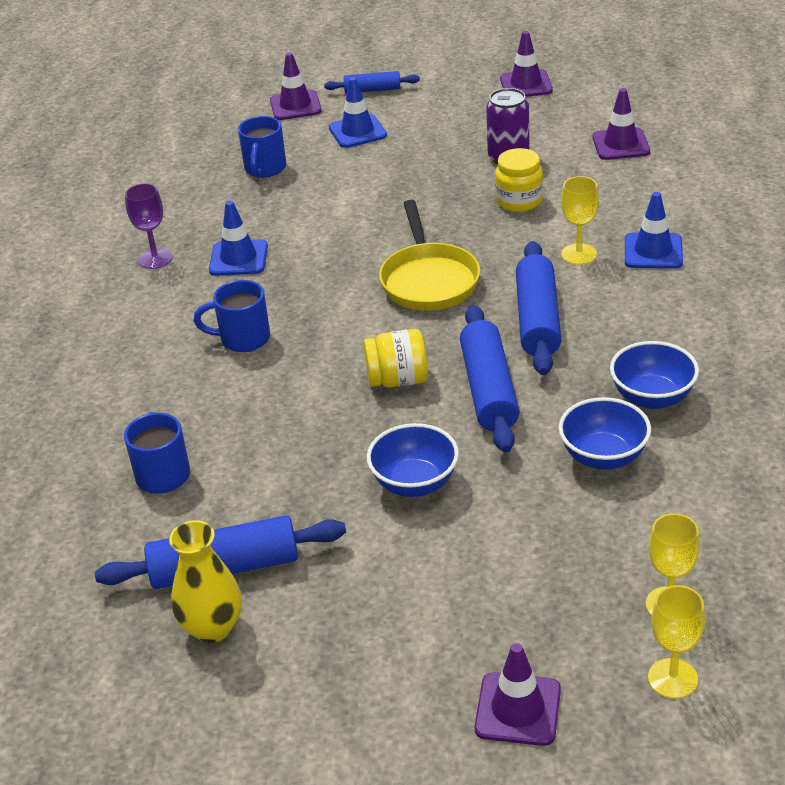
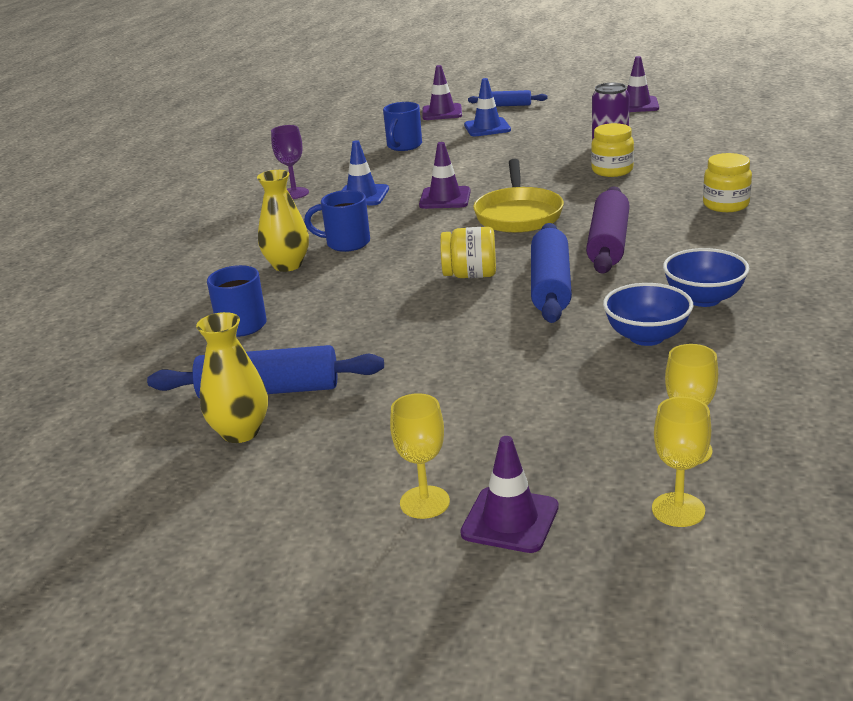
camera: 10 degrees right, 10 degrees down
blue bowl [367,423,459,497] -> none
blue rolling pin [516,241,561,375] -> purple rolling pin [586,186,630,274]
yellow goblet [561,176,599,265] -> yellow goblet moved to [390,393,450,519]
purple traffic cone [592,88,650,160] -> purple traffic cone moved to [419,142,471,209]
blue traffic cone [625,192,683,269] -> yellow jar [703,153,752,212]
none -> yellow vase [257,170,309,272]

